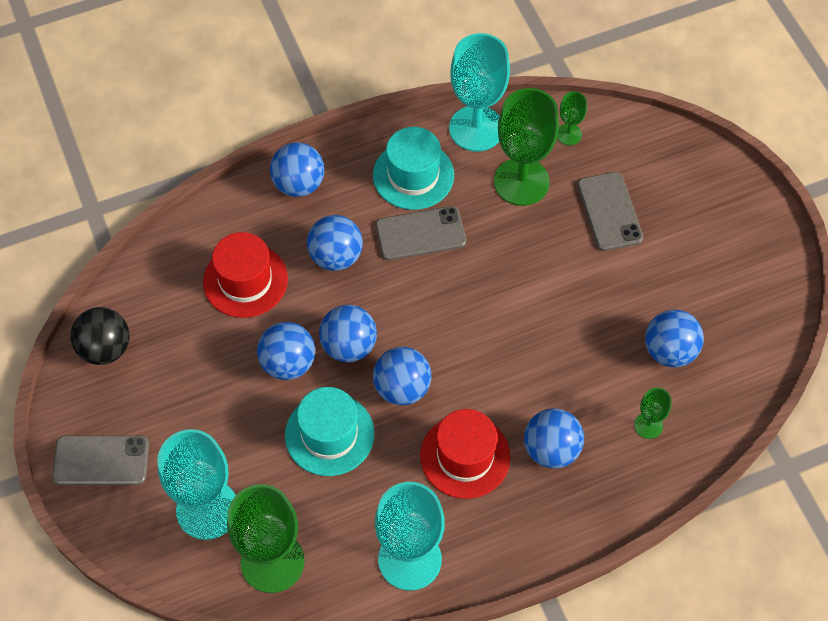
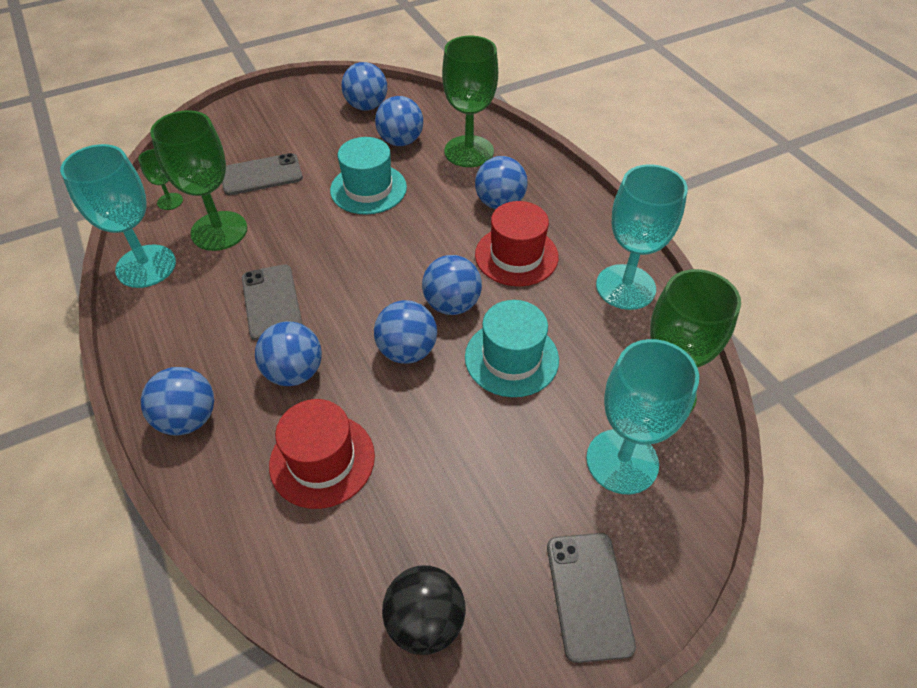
camera: 95 degrees left, 10 degrees down
blue ball [257,322,315,380] -> blue ball moved to [341,62,387,111]
turquoise hat [373,127,454,210] -> turquoise hat moved to [330,137,407,215]
green goblet [634,388,672,439] -> green goblet [442,36,498,167], size x2.13

